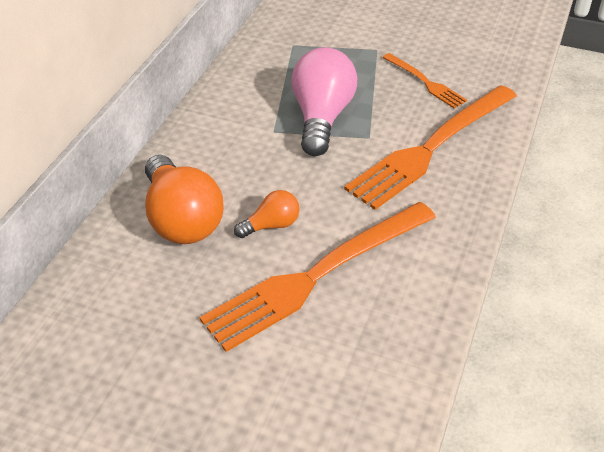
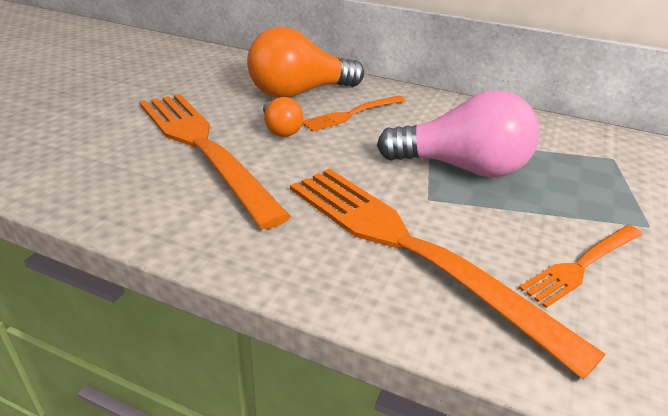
camera: 90 degrees right, 10 degrees down
none -> orange fork [303,96,406,132]

